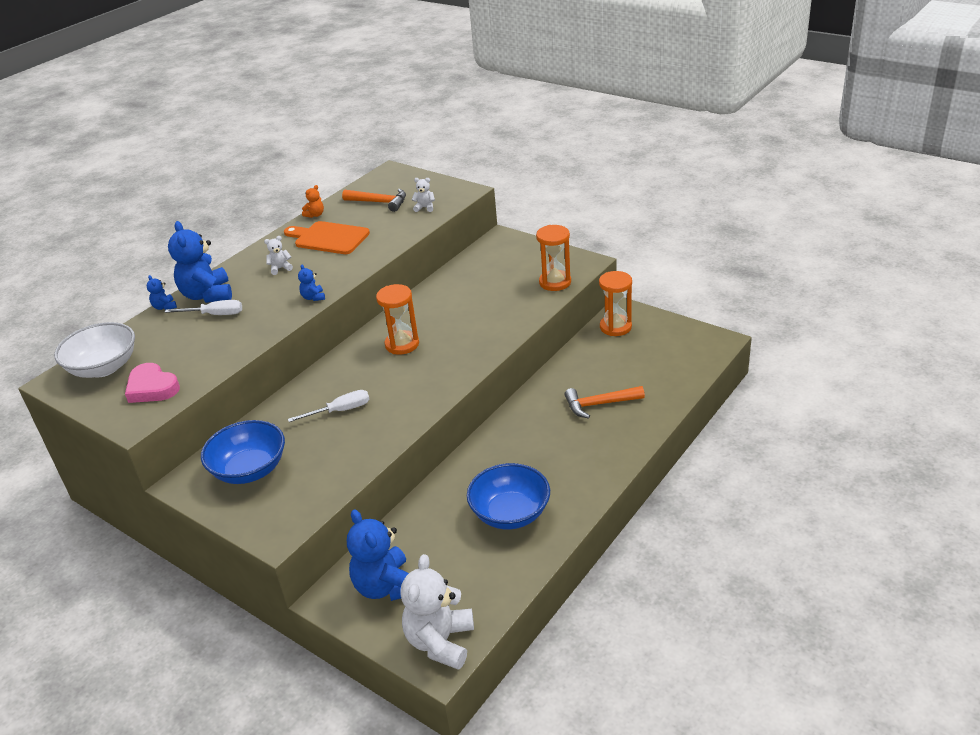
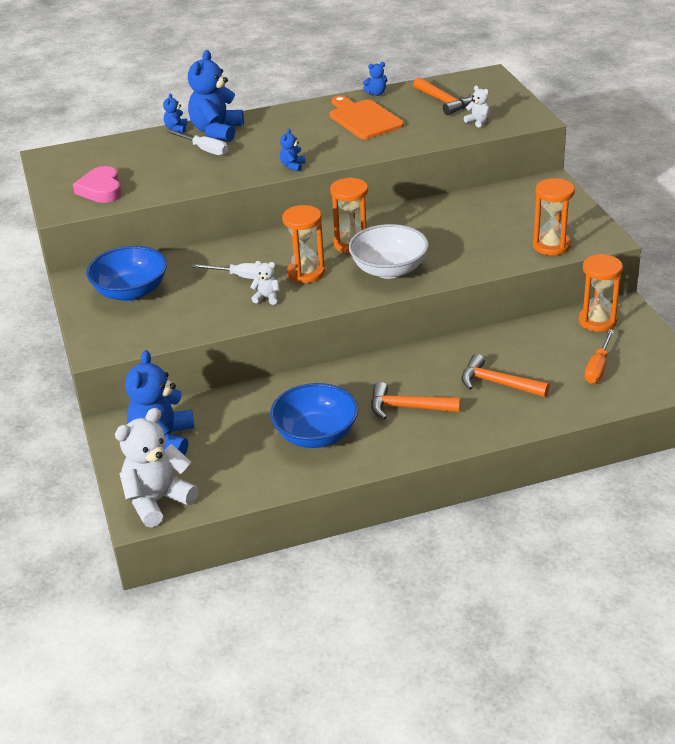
camera: 35 degrees right, 0 degrees up
white bowl [54,322,135,378] -> white bowl moved to [348,224,429,279]
white teddy bear [264,236,293,275] -> white teddy bear moved to [250,261,280,305]
orange teddy bear [302,185,324,218] -> blue teddy bear [363,62,387,96]
none -> orange hourglass [282,205,325,283]
none -> orange hammer [371,382,460,419]
none -> orange screwdriver [584,329,614,384]

